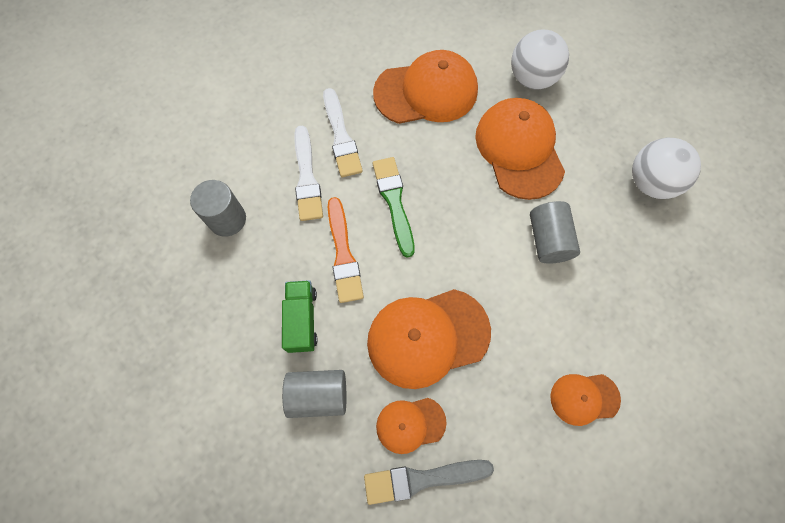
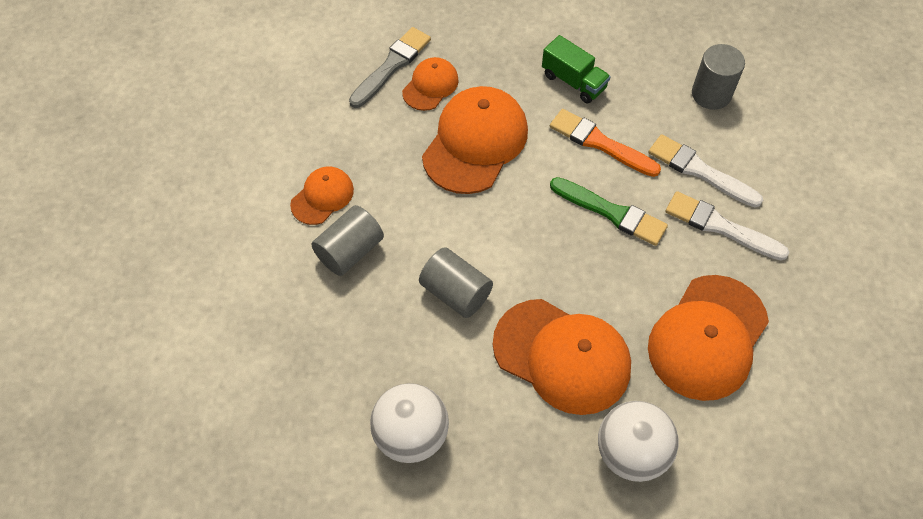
camera: 135 degrees right, 10 degrees down
grey cylinder [282,370,346,418] -> grey cylinder moved to [311,205,384,276]

